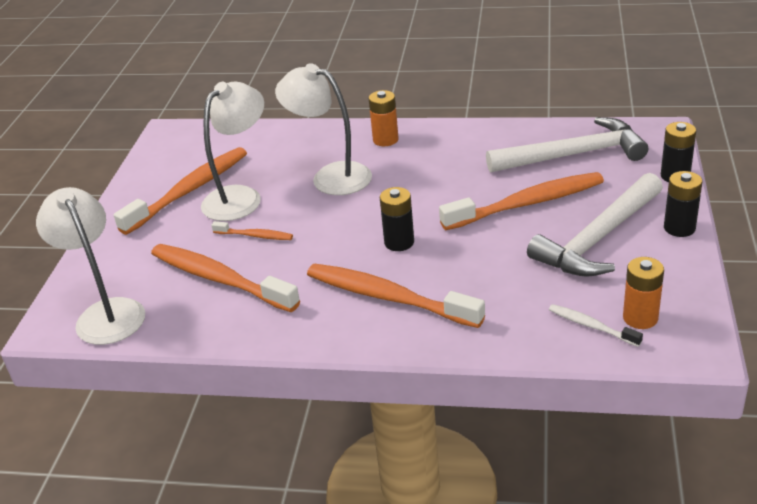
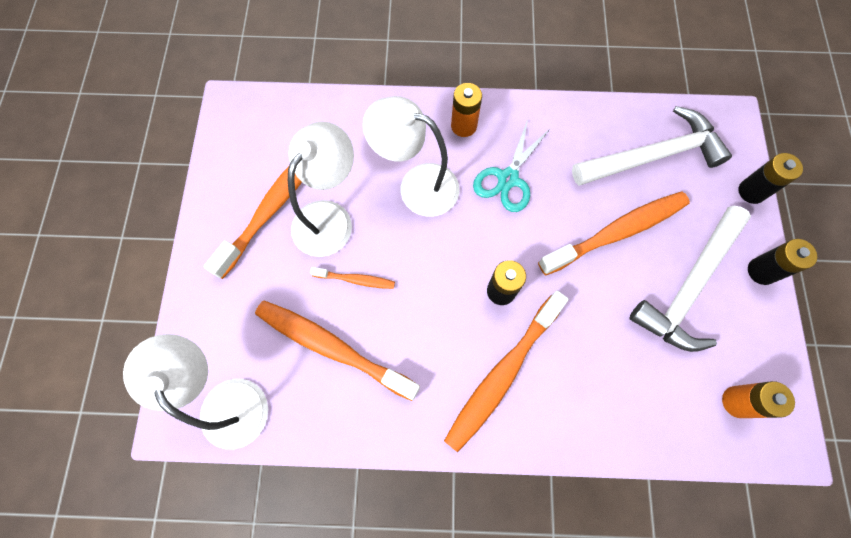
camera: 10 degrees left, 35 degrees up
orange toothbrush [307,264,485,328] -> orange toothbrush turned 75 degrees counterclockwise [444,291,569,452]
white toothbrush [549,304,643,347] -> none
none -> turquoise scissors [473,120,550,212]

